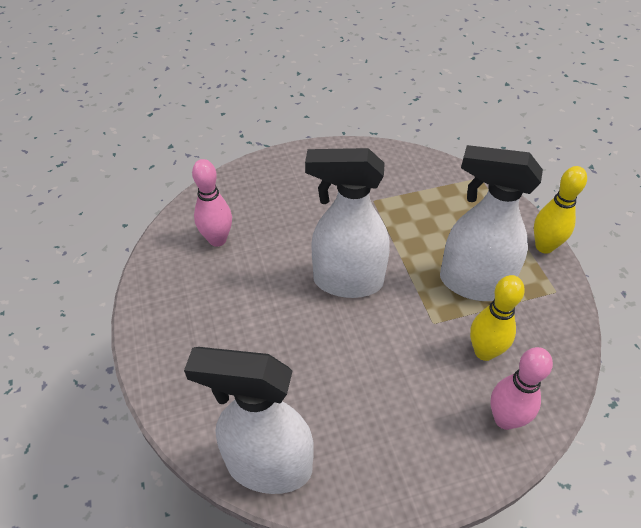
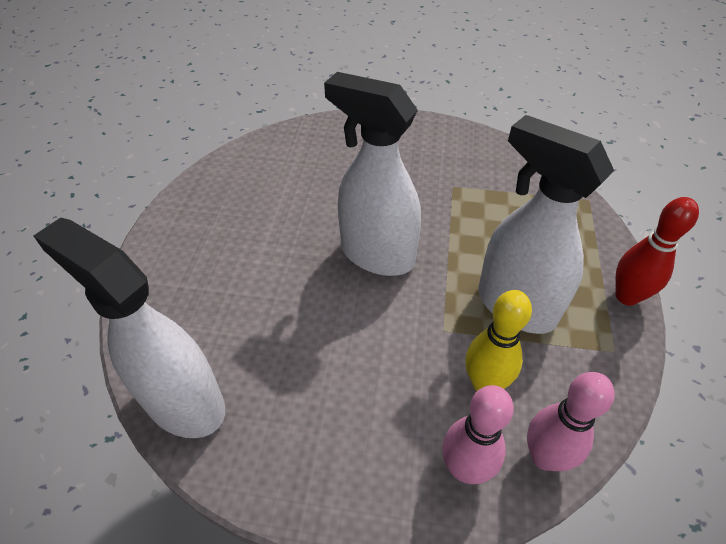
camera: 25 degrees right, 0 degrees up
pink bowling pin [192,159,232,247] -> pink bowling pin moved to [527,372,615,471]
yellow bowling pin [534,166,587,254] -> red bowling pin [615,197,699,306]

